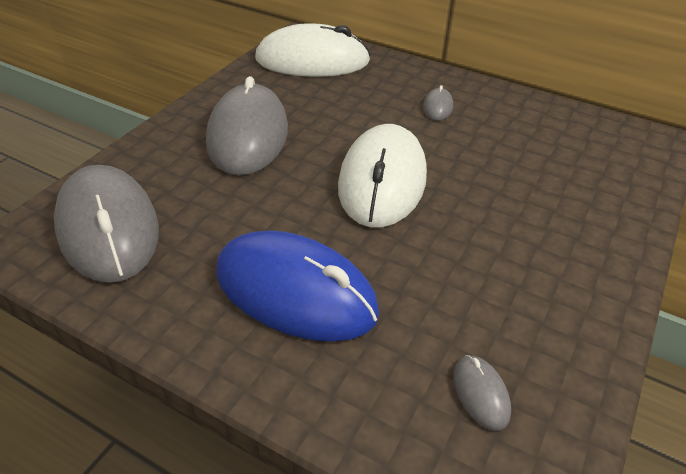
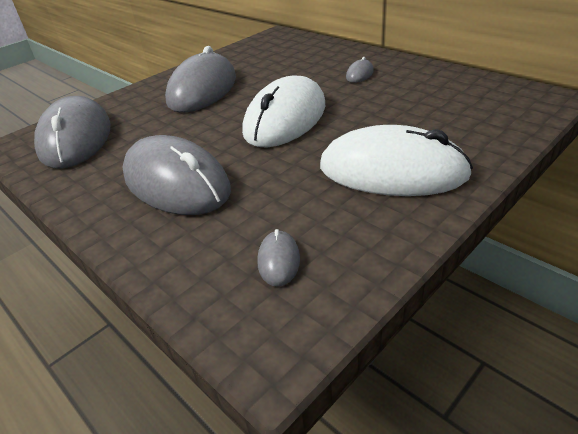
camera: 20 degrees right, 5 degrees down
blue mouse [216,230,379,342] -> grey mouse [123,135,231,215]
white mouse [255,23,371,77] -> white mouse moved to [320,125,473,196]

